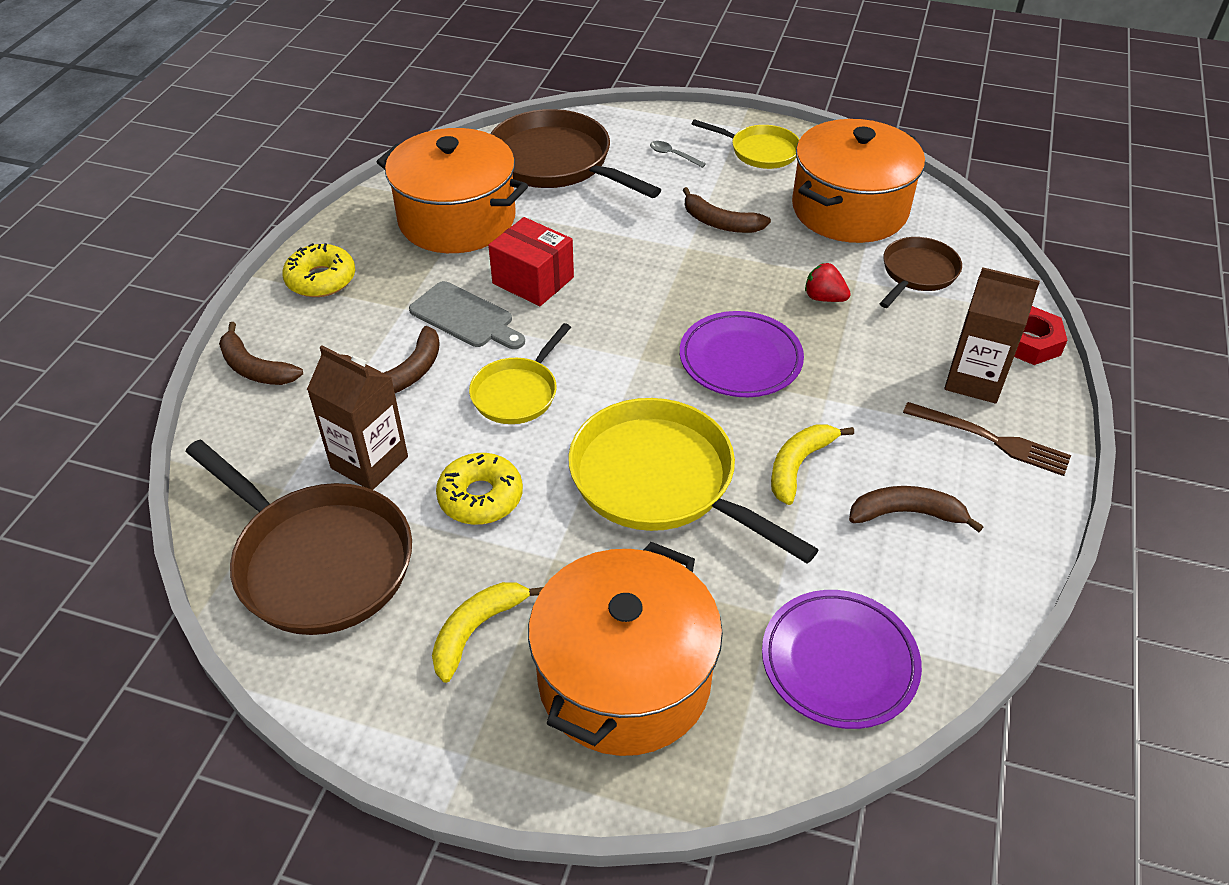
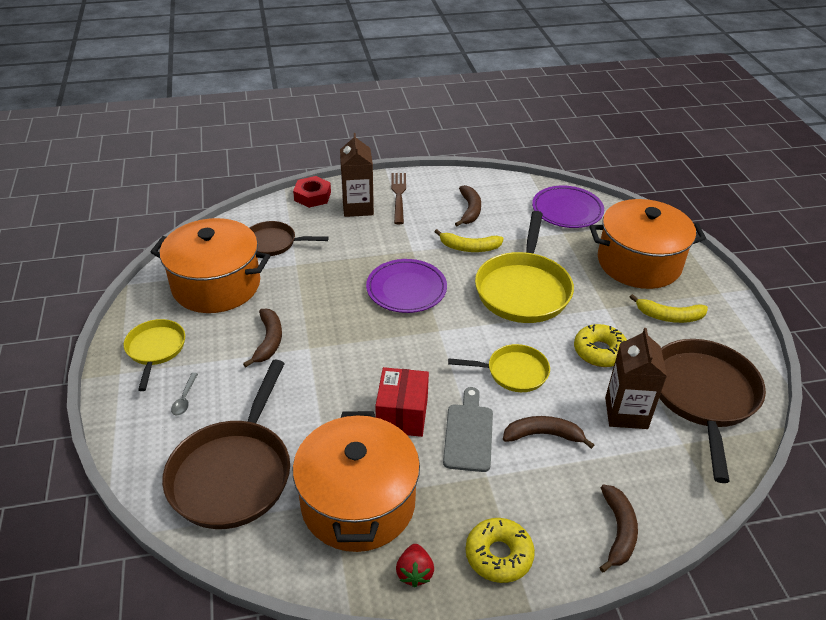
camera: 120 degrees left, 5 degrees down
red strawberry [805,263,851,302] -> red strawberry moved to [396,544,434,587]
brown banana [849,486,983,532] -> brown banana turned 150 degrees counterclockwise [455,185,481,226]

